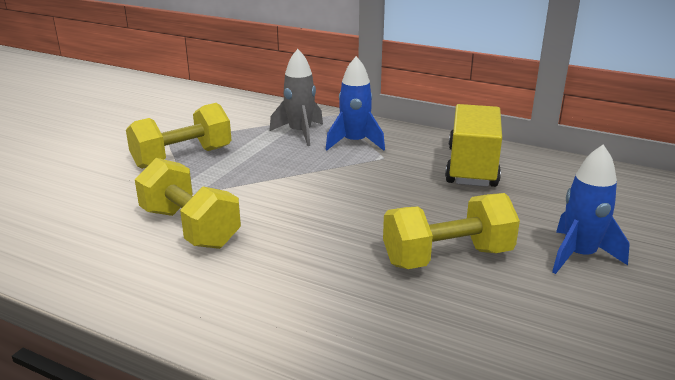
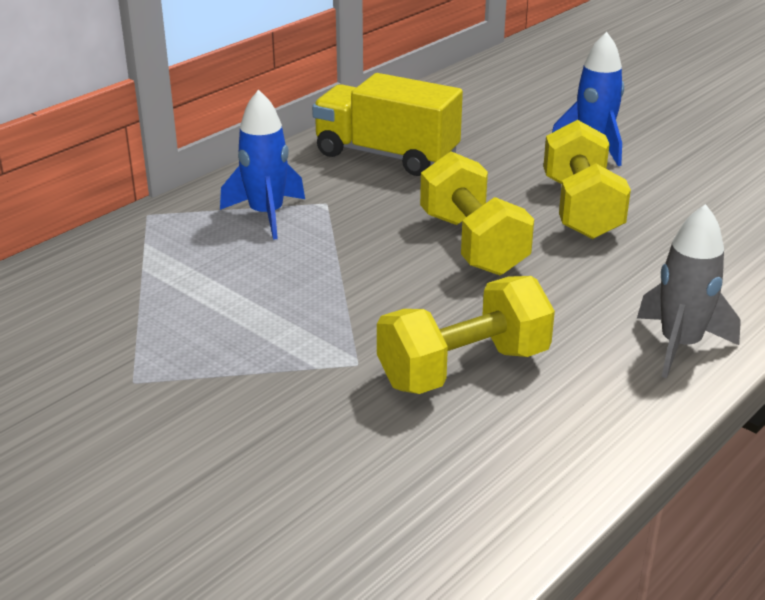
camera: 75 degrees left, 5 degrees up
yellow dumbbell [126,103,231,169] -> yellow dumbbell moved to [420,151,534,275]
grey rocket [269,49,323,146] -> grey rocket moved to [637,204,741,378]

